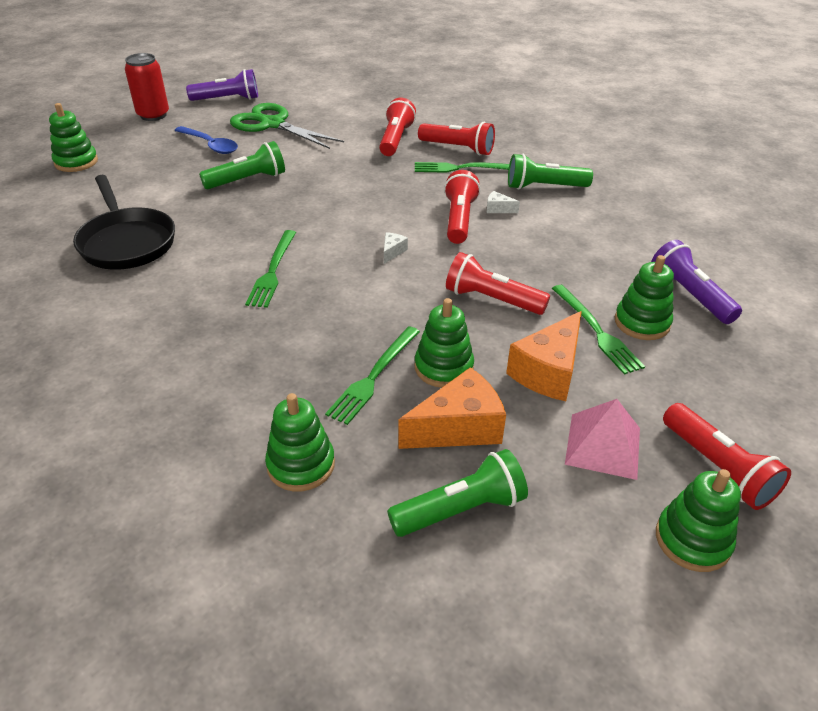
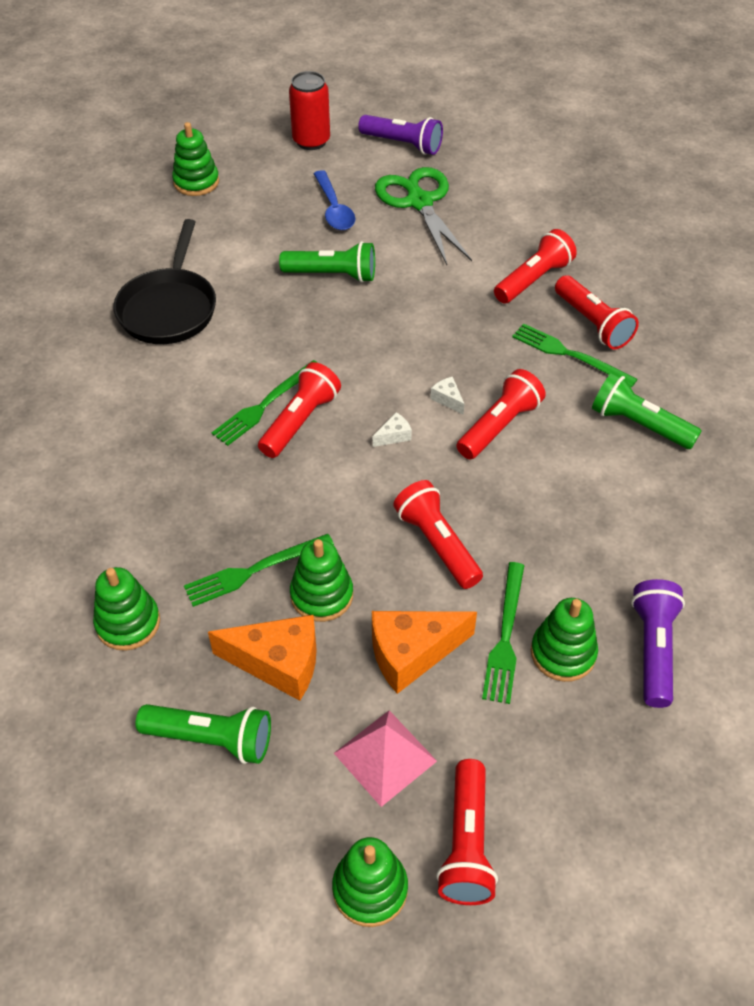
camera: 35 degrees right, 10 degrees up
white cheese [487,191,520,213] -> white cheese moved to [431,377,464,415]
none -> red flashlight [258,362,341,458]

